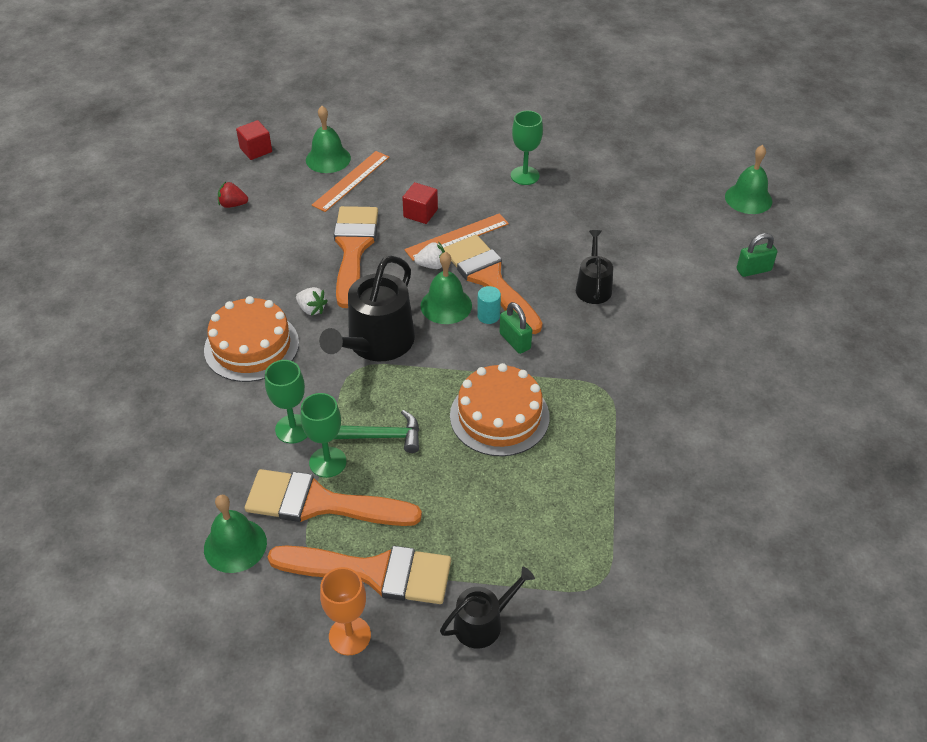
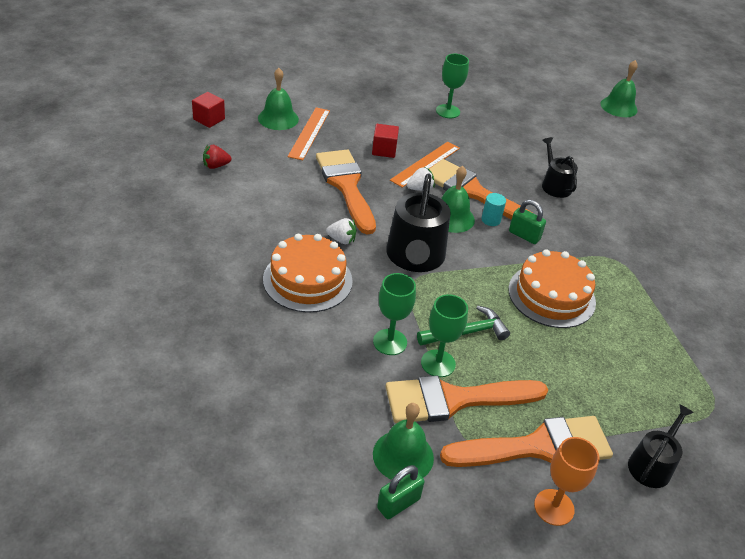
camera: 25 degrees left, 5 degrees down
green padlock [737,233,777,277] -> green padlock moved to [377,465,425,519]

